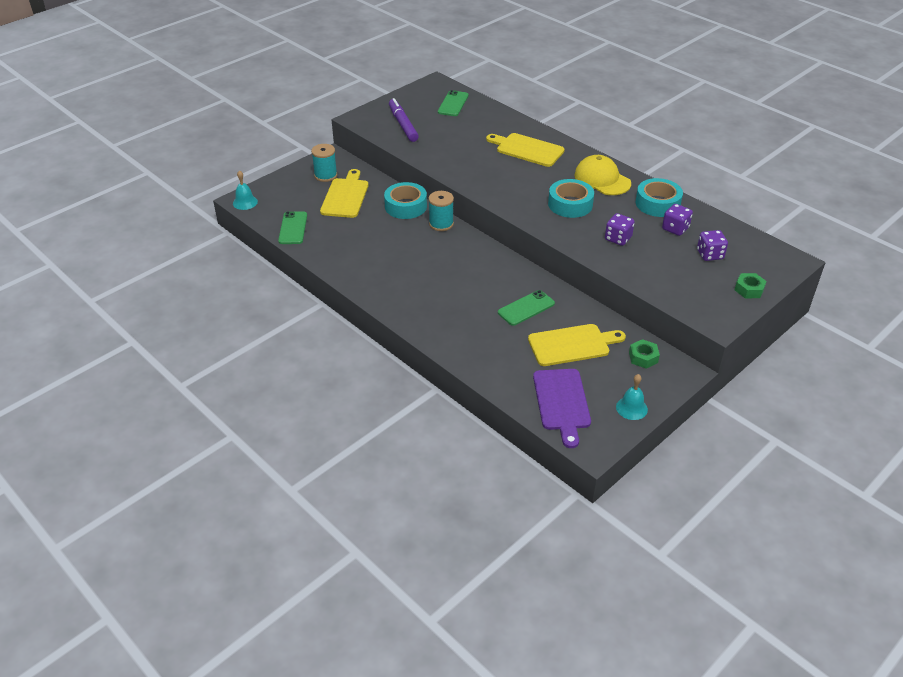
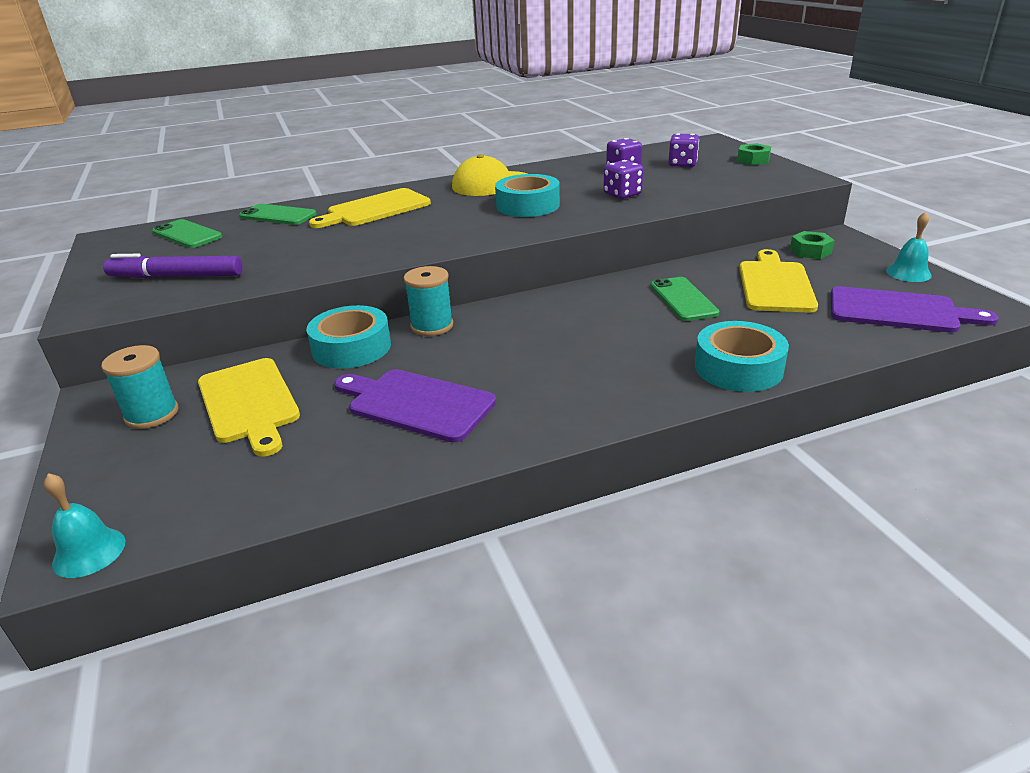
camera: 65 degrees left, 10 degrees down
green phone [278,211,307,244] -> green phone moved to [239,204,317,225]
yellow cutting board [320,169,368,218] -> yellow cutting board turned 150 degrees counterclockwise [198,358,300,456]
turquoise tape [636,178,683,217] -> turquoise tape moved to [695,321,789,392]
none -> purple cutting board [334,369,496,443]

